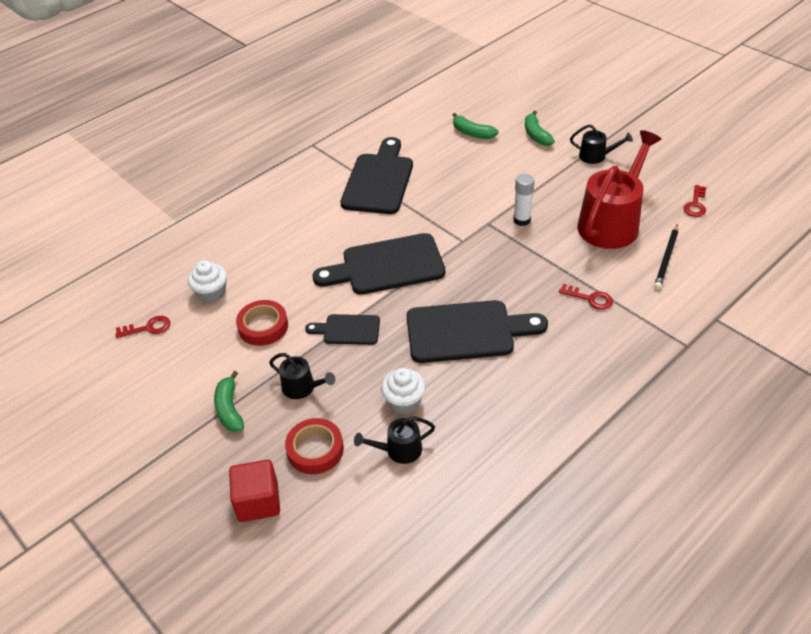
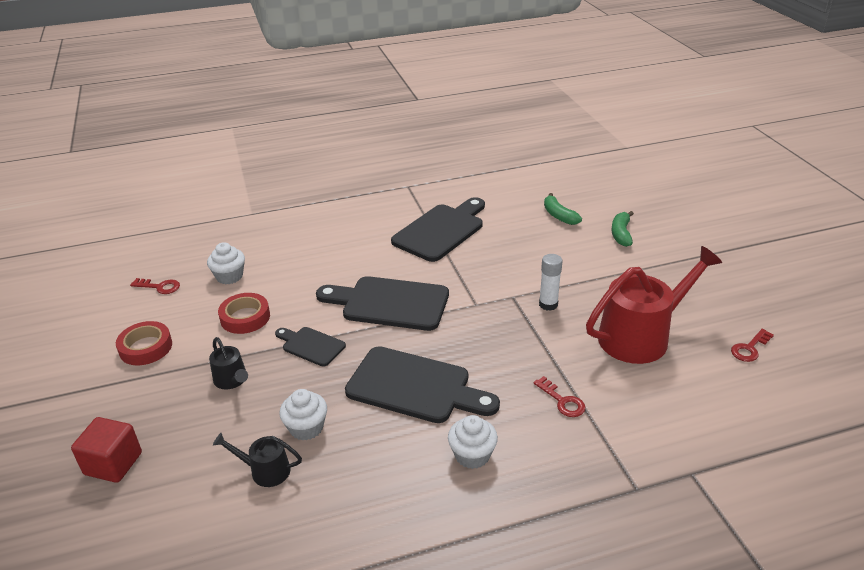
camera: 25 degrees right, 10 degrees down
green banana [214,371,244,432] -> none
red tape [285,418,344,474] -> red tape moved to [116,321,172,365]
black watering can [570,124,633,164] -> none
black pencil [654,224,678,290] -> none
none -> white cupcake [448,415,498,469]

